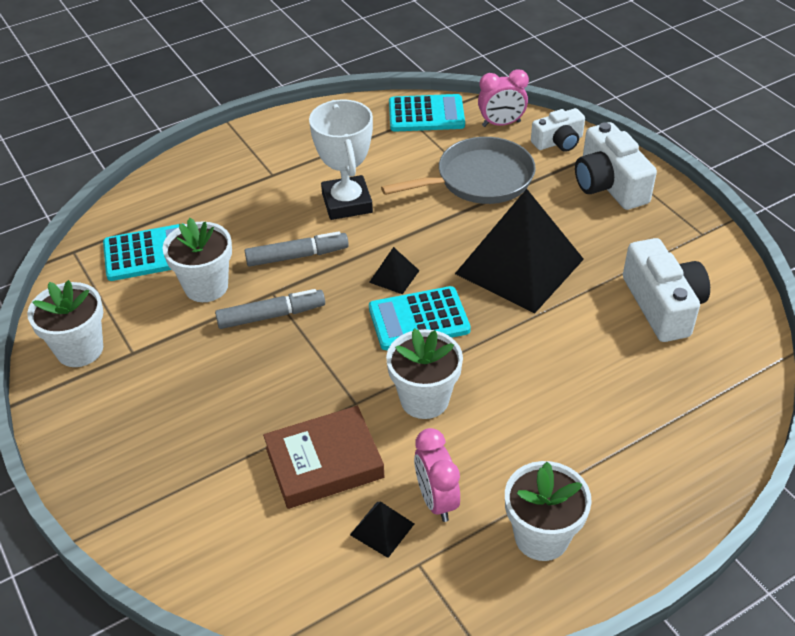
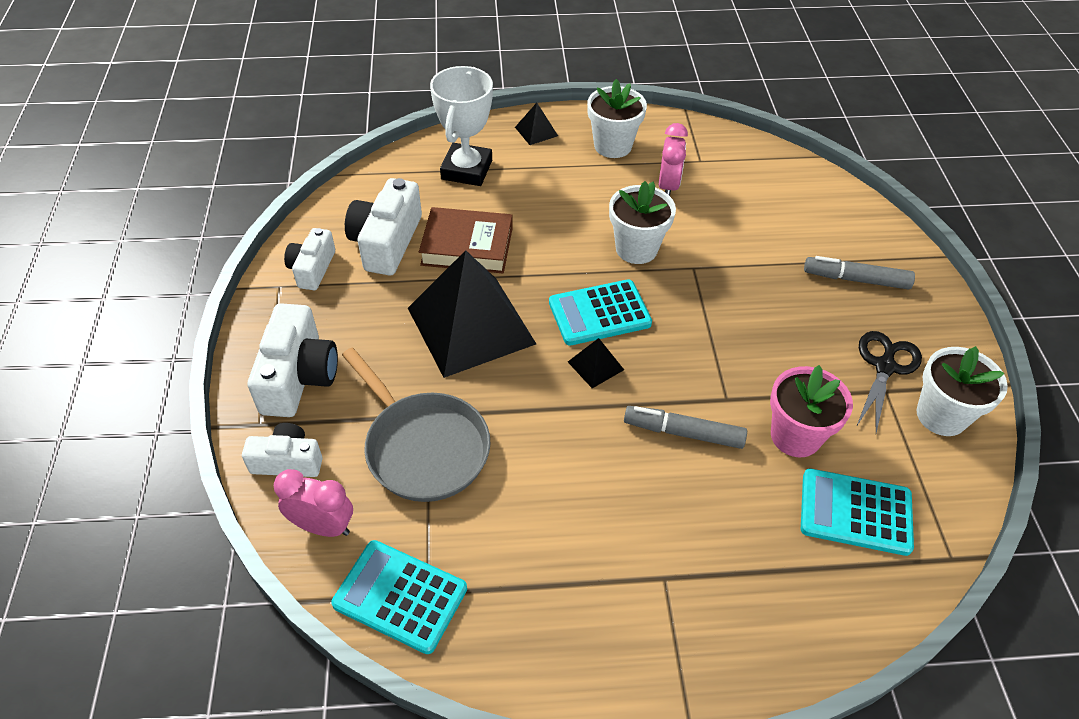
camera: 155 degrees left, 5 degrees up
white flower pot [162,218,232,302] -> pink flower pot [770,365,853,457]
grey marker [215,289,325,329] -> grey marker moved to [804,256,915,290]
brown book [263,406,385,509] -> brown book moved to [419,207,513,273]
white trophy [309,99,373,220] -> white trophy moved to [430,66,493,186]
black pyramid [350,502,414,558] -> black pyramid moved to [515,103,558,145]
turquoise calculator [369,286,471,350] -> turquoise calculator turned 150 degrees clockwise [549,279,652,346]
grey pan [381,137,536,204] -> grey pan turned 135 degrees counterclockwise [342,348,491,502]
none -> white camera [284,228,335,290]
none -> black scissors [856,331,922,433]

